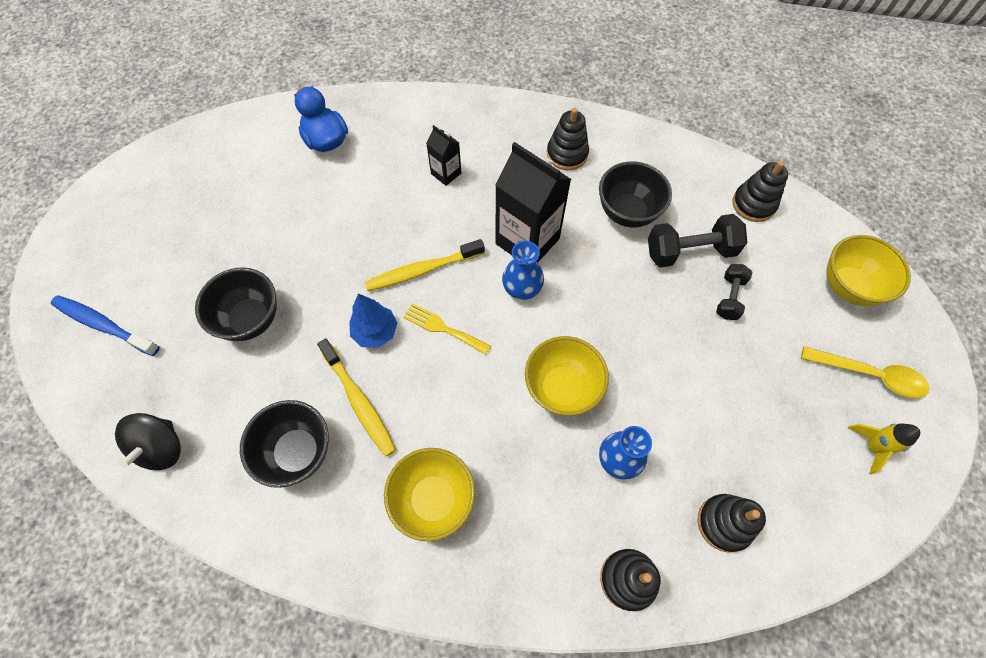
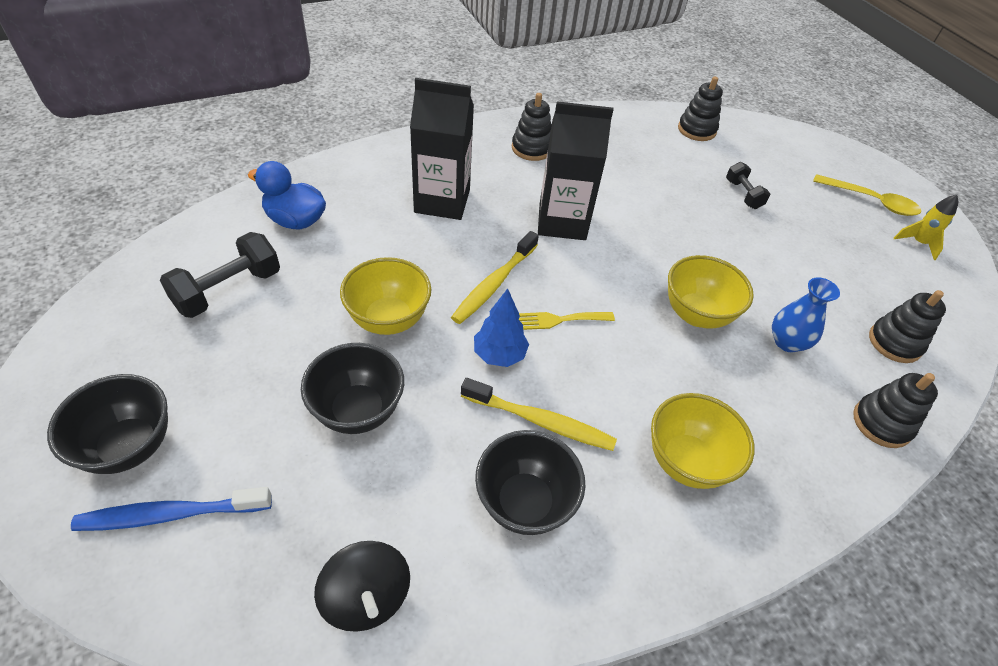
camera: 40 degrees left, 15 degrees down
black carton [426,125,461,186] -> black carton [410,78,474,220], size x2.00
blue vase [502,241,544,300] -> none
black bowl [599,161,672,228] -> black bowl moved to [47,374,168,474]
black dumbbell [648,214,747,267] -> black dumbbell moved to [160,232,280,318]
yellow spoon [801,346,929,398] -> yellow spoon turned 45 degrees clockwise [813,174,921,216]
yellow bowl [827,235,911,306] -> yellow bowl moved to [340,257,431,335]

